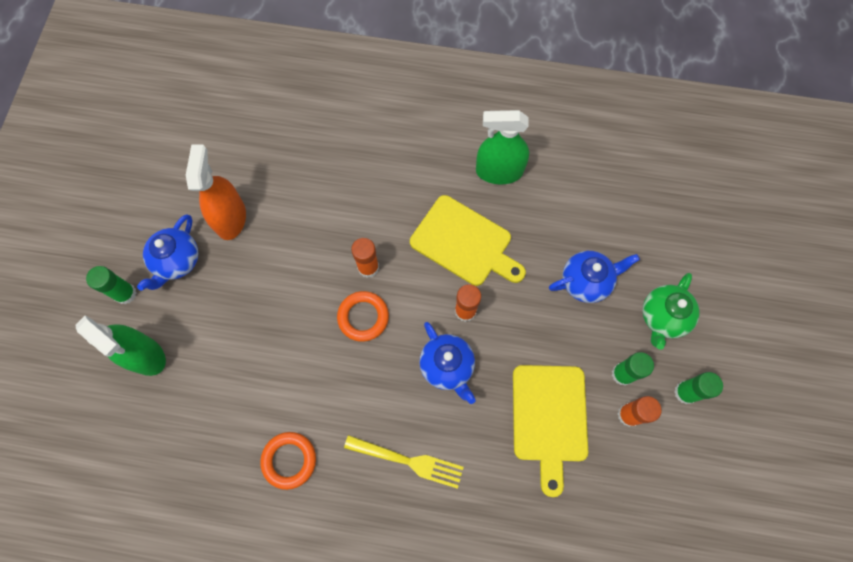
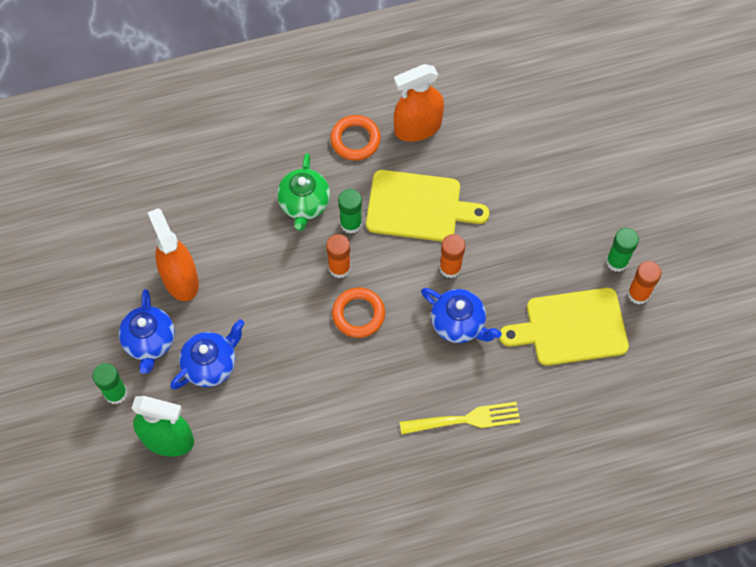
camera: 25 degrees left, 5 degrees down
orange ring [260,432,316,490] -> orange ring moved to [330,115,381,161]
green spray bottle [476,110,529,184] -> orange spray bottle [394,64,444,142]
yellow cutting board [513,365,588,497] -> yellow cutting board turned 105 degrees clockwise [499,288,629,366]
blue teapot [549,251,640,303] -> blue teapot moved to [170,319,245,390]
green teapot [642,273,700,350] -> green teapot moved to [277,153,330,231]
green glue stick [674,372,723,404] -> green glue stick moved to [338,189,362,234]

